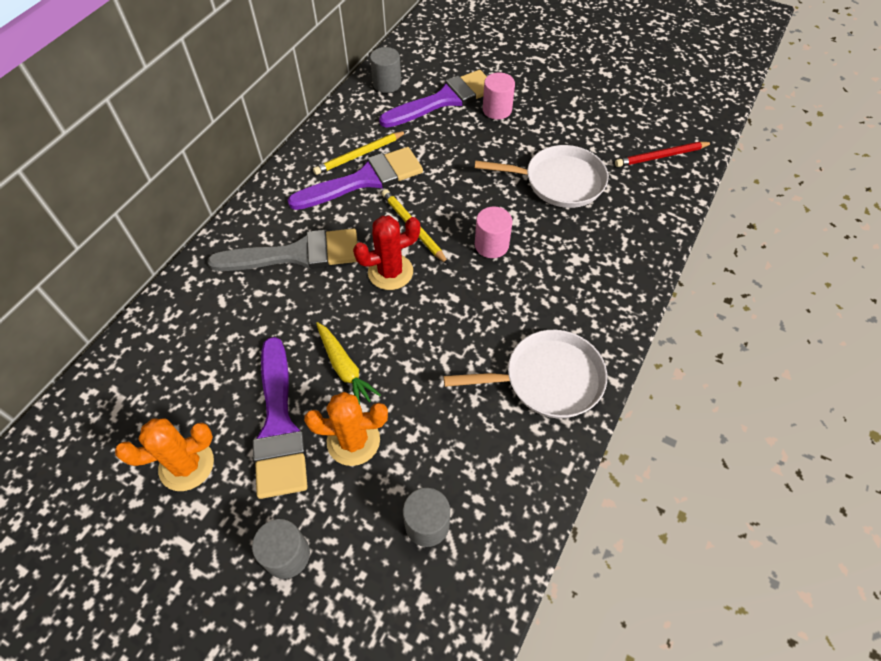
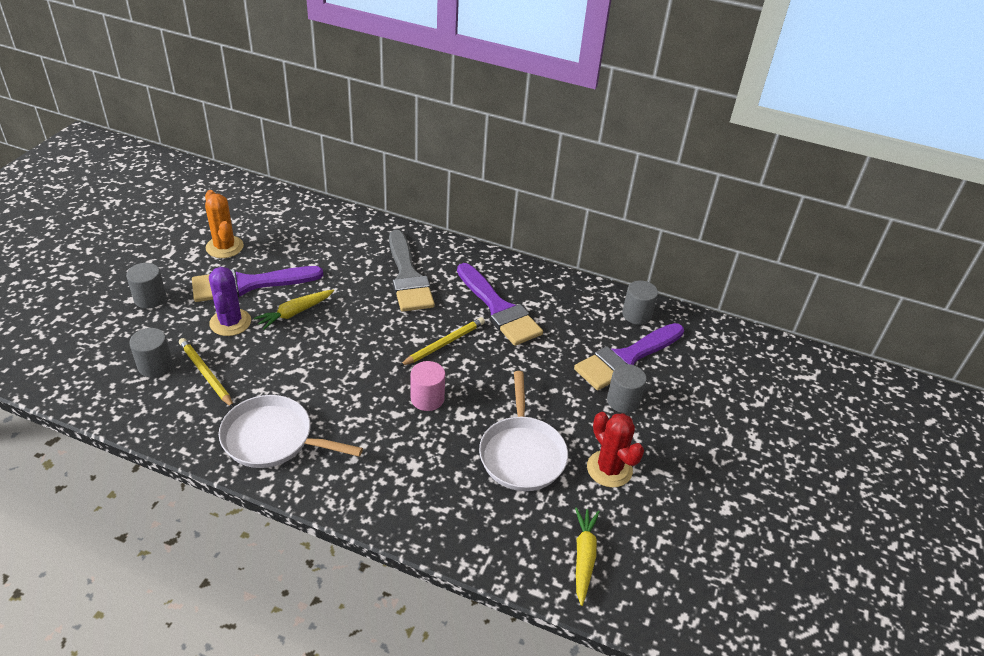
camera: 80 degrees right, 15 degrees down
orange cactus [304,392,388,466] -> purple cactus [209,267,251,336]
yellow pencil [313,131,407,175] -> yellow pencil moved to [179,338,234,408]
red cactus [353,216,420,290] -> red cactus moved to [587,412,644,488]
purple brush [379,70,487,128] -> purple brush turned 90 degrees clockwise [574,323,684,390]
white pan [444,330,607,418] -> white pan turned 120 degrees clockwise [219,395,363,468]
pink cylinder [483,73,515,120] -> grey cylinder [607,364,647,413]
red pencil [615,142,713,167] -> yellow carrot [575,507,600,606]

